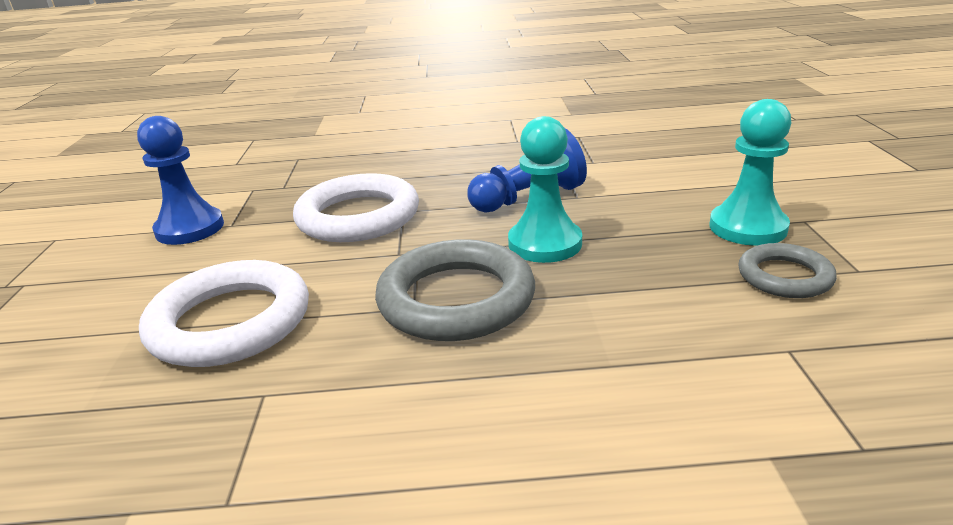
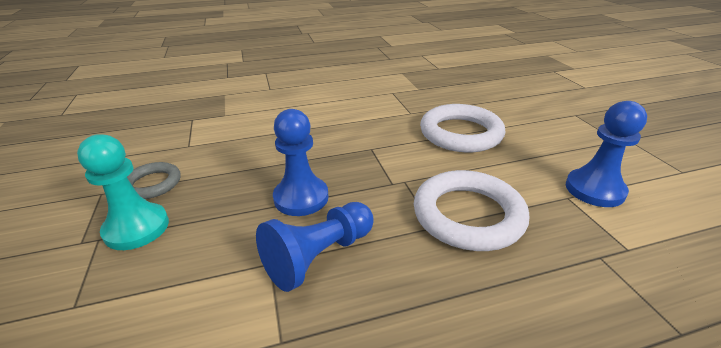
camera: 165 degrees right, 5 degrees up
grey ring [375,239,535,341] -> none
turquoise pawn [508,116,582,263] -> blue pawn [273,109,329,216]

